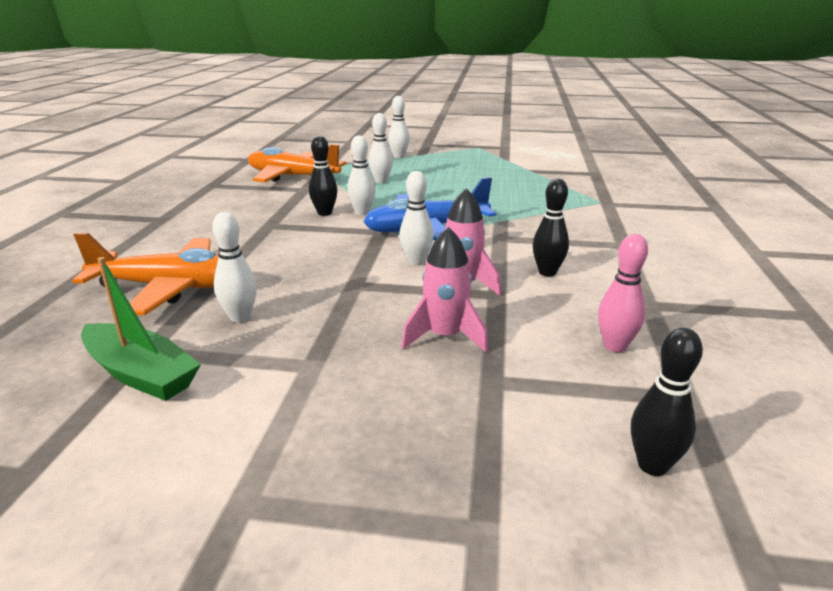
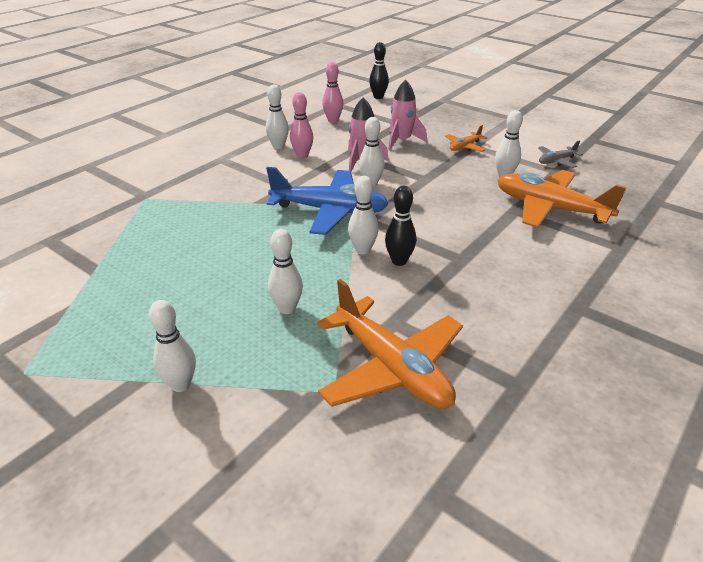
camera: 150 degrees left, 10 degrees up
green boat [81,257,201,401] -> grey plane [538,140,583,168]
black bowling pin [533,179,569,276] -> pink bowling pin [290,92,313,158]
none -> white bowling pin [266,85,289,149]
none -> orange plane [445,125,487,152]

